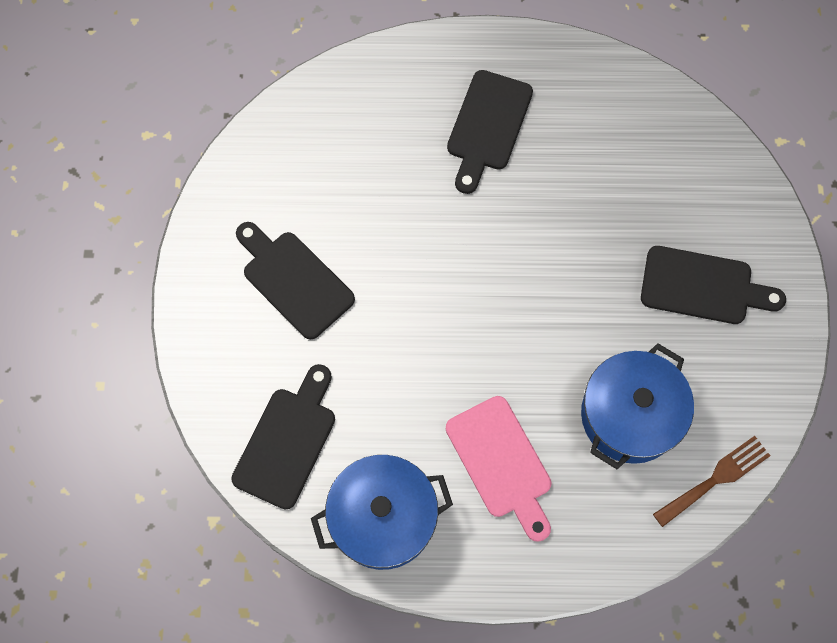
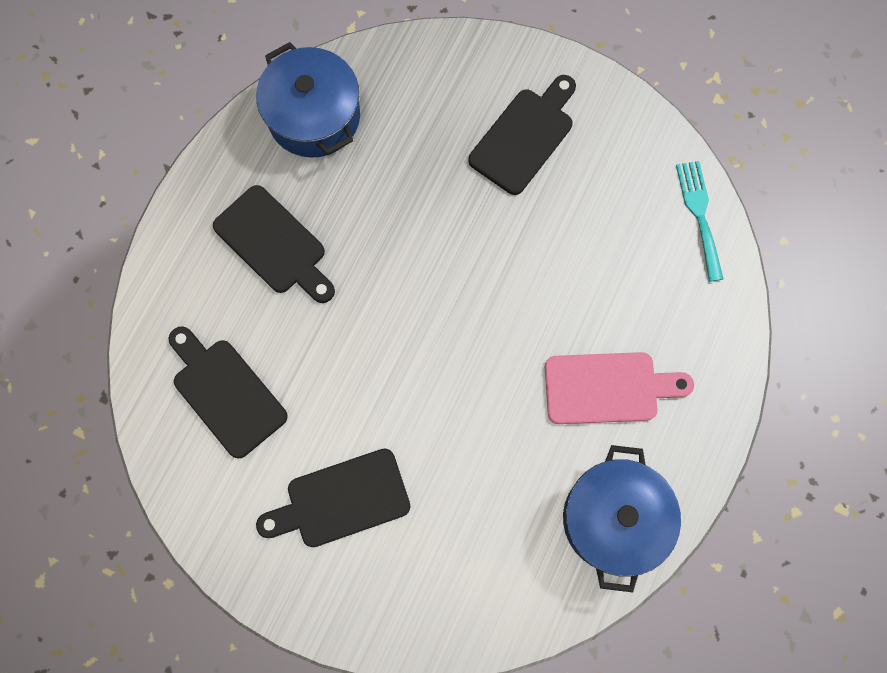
camera: 65 degrees left, 5 degrees up
black cutting board [231,364,335,510] -> black cutting board moved to [168,326,288,458]
blue pot [581,343,694,469] -> blue pot moved to [256,42,360,158]
brown fork [653,436,770,527] -> turquoise fork [676,161,723,282]

